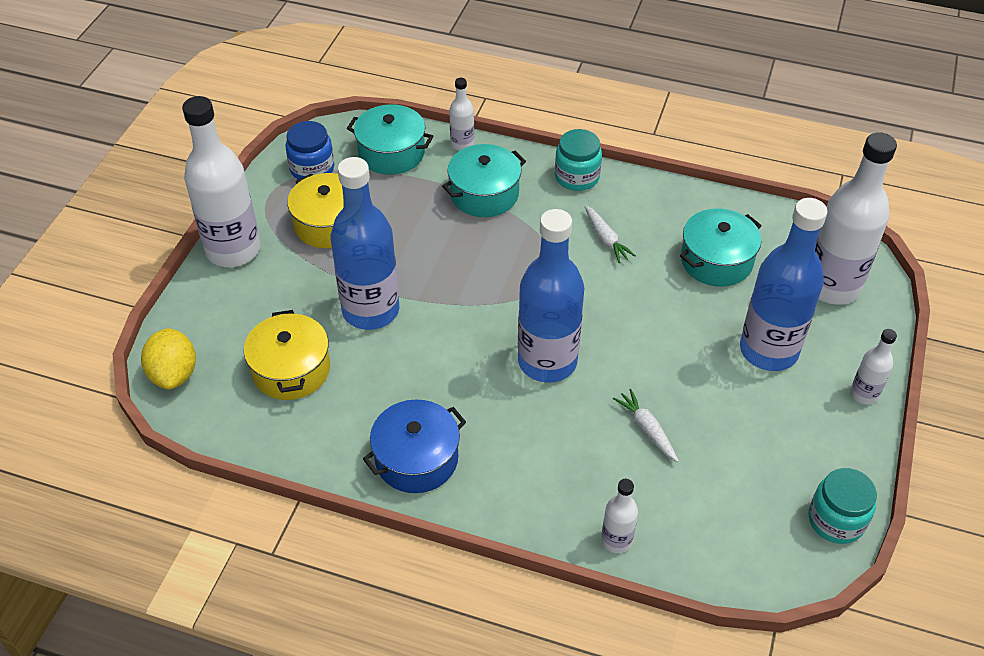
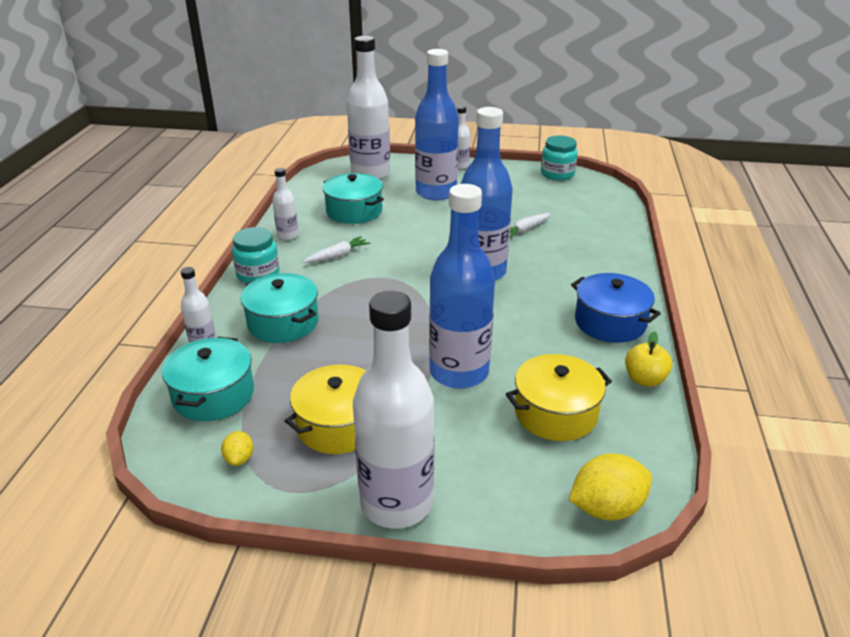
camera: 100 degrees left, 15 degrees down
blue jar [286,121,334,179] -> yellow lemon [221,431,253,466]
white bottle [601,479,638,553] -> white bottle moved to [272,168,298,240]
none -> yellow apple [625,331,672,387]

